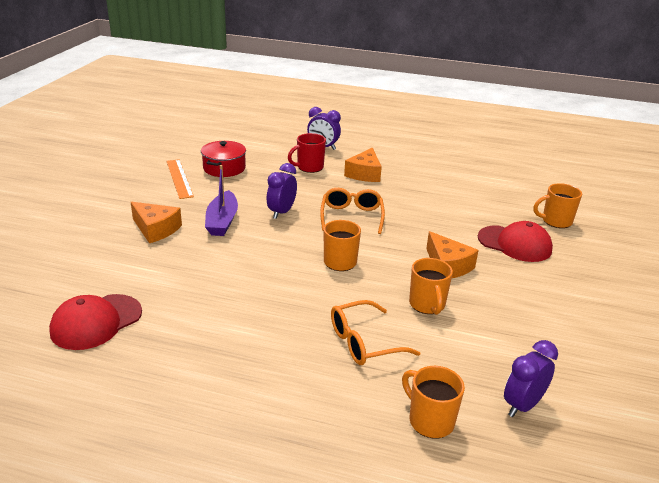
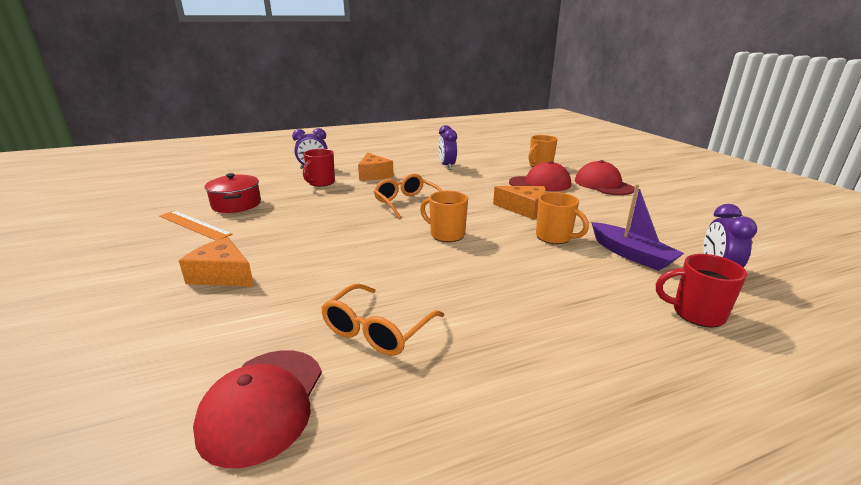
camera: 35 degrees left, 5 degrees down
orange cheese [131,202,182,243] -> orange cheese turned 150 degrees counterclockwise [179,237,254,287]
purple boat [205,165,238,236] -> purple boat moved to [591,184,684,271]
purple clock [267,163,297,219] -> purple clock moved to [438,125,457,170]
orange glasses [331,300,420,365] -> orange glasses moved to [321,284,444,356]
orange mug [402,366,465,438] -> red mug [656,254,747,328]
none -> red cap [575,160,635,195]

